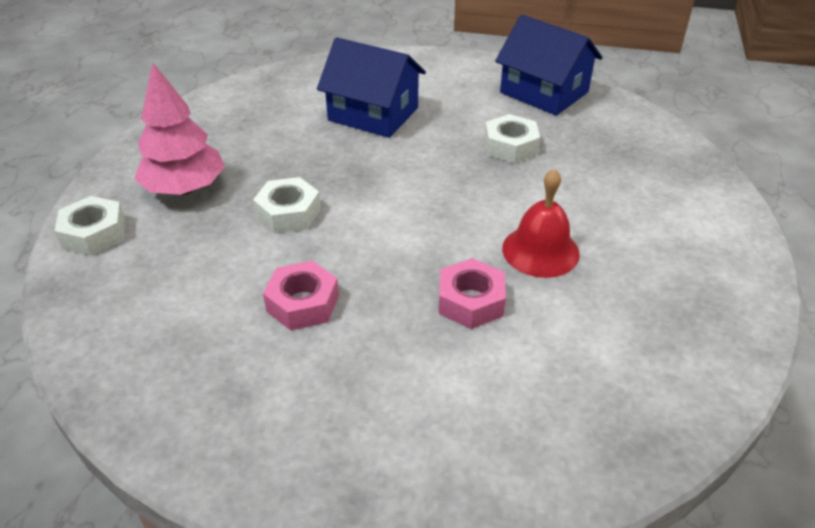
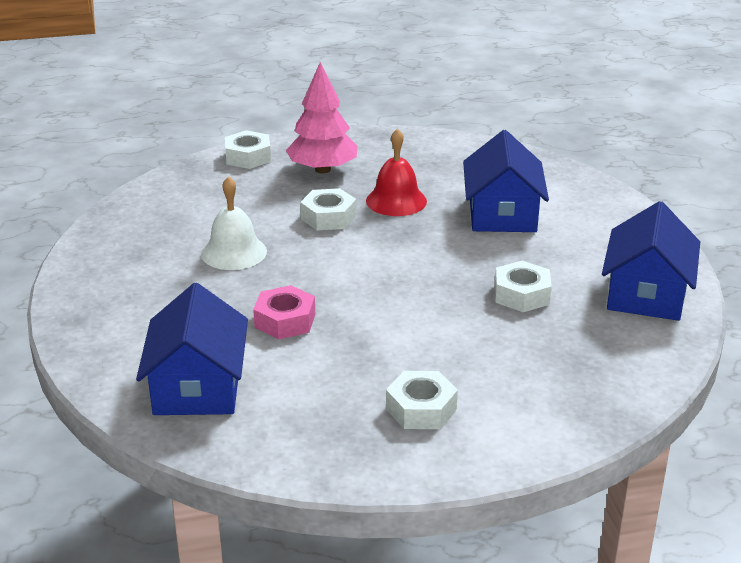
camera: 65 degrees right, 10 degrees down
pink nut [263,261,339,331] -> white bell [201,176,267,270]
red bell [502,168,580,278] -> red bell moved to [366,128,427,216]
none -> blue house [136,283,248,415]
none -> white nut [386,371,458,429]

